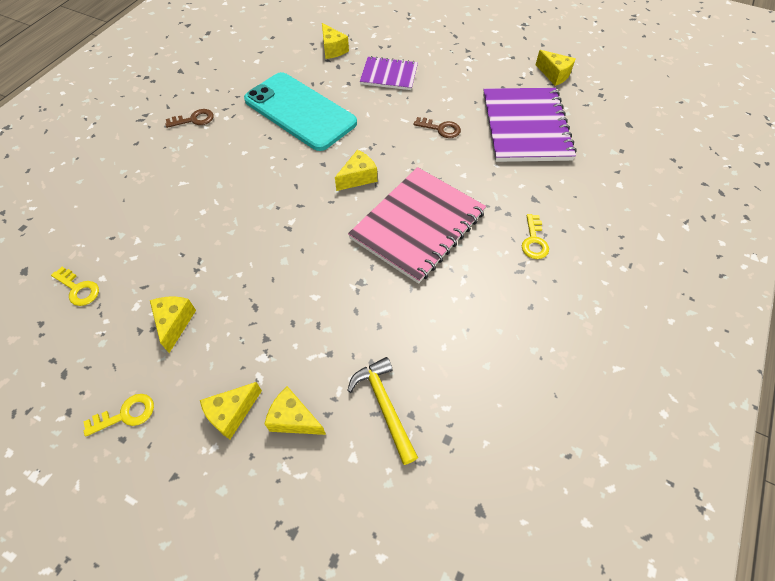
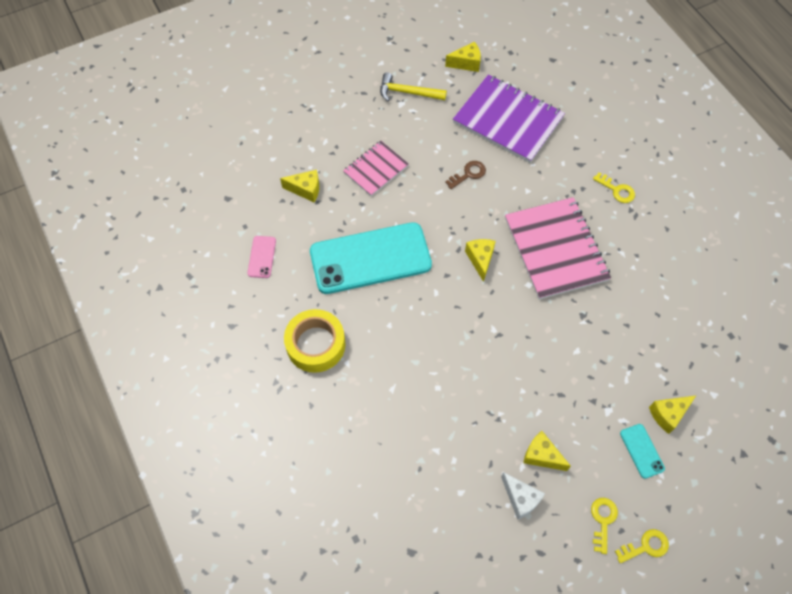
camera: 55 degrees left, 5 degrees up
yellow key [51,267,99,306] -> yellow key moved to [615,529,669,563]
brown key [165,109,214,128] -> yellow tape [284,309,345,373]
yellow cheese [200,382,262,439] -> turquoise phone [620,424,665,479]
yellow hammer [347,357,418,465] -> yellow hammer moved to [380,72,447,101]
purple notebook [360,56,418,90] -> pink notebook [343,141,409,196]
none -> pink phone [247,236,276,278]
none -> white cheese [501,472,545,520]

